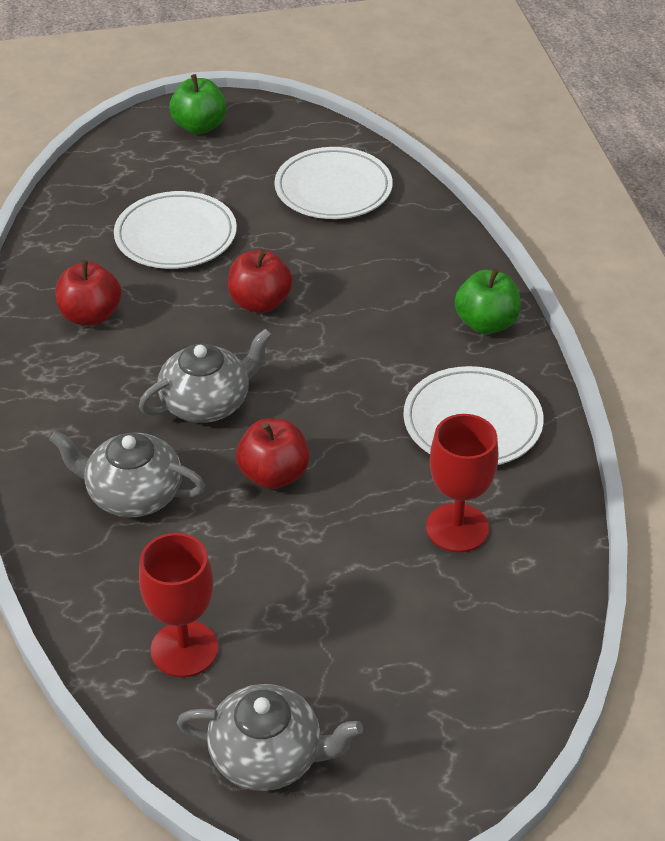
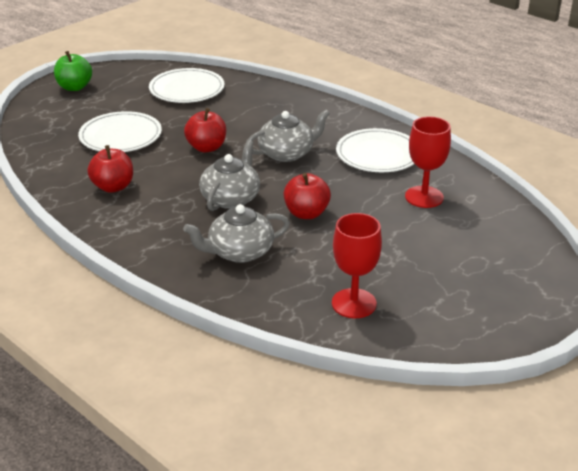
camera: 35 degrees left, 10 degrees down
grey teapot [177,684,363,791] -> grey teapot moved to [246,110,330,162]
green apple [455,269,521,334] -> none

